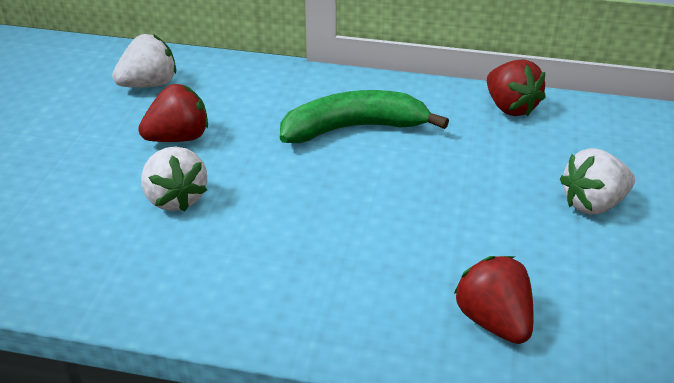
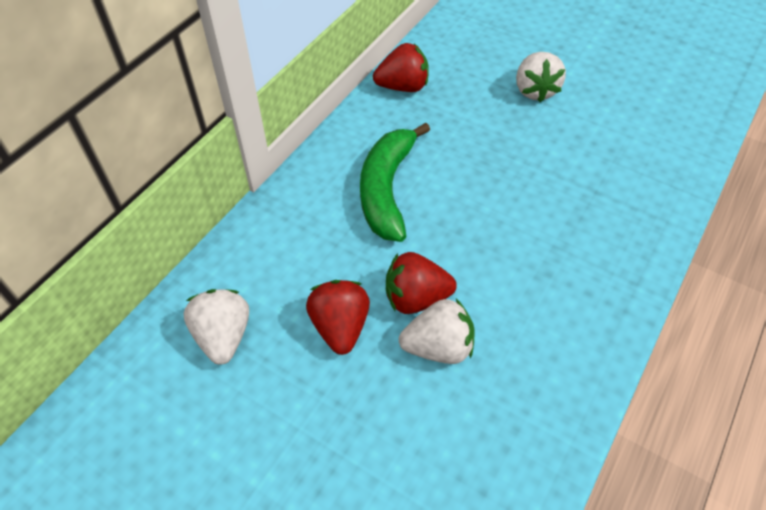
camera: 70 degrees left, 15 degrees up
red strawberry [454,256,533,344] -> red strawberry moved to [386,252,457,314]

